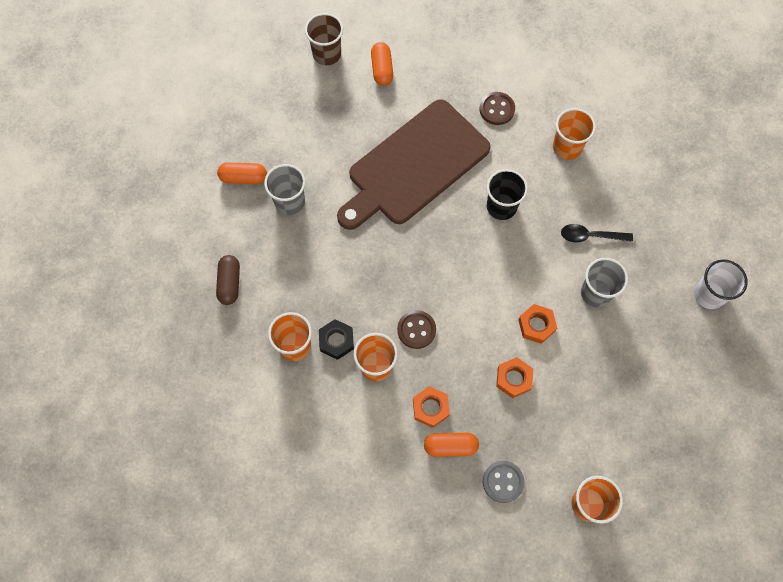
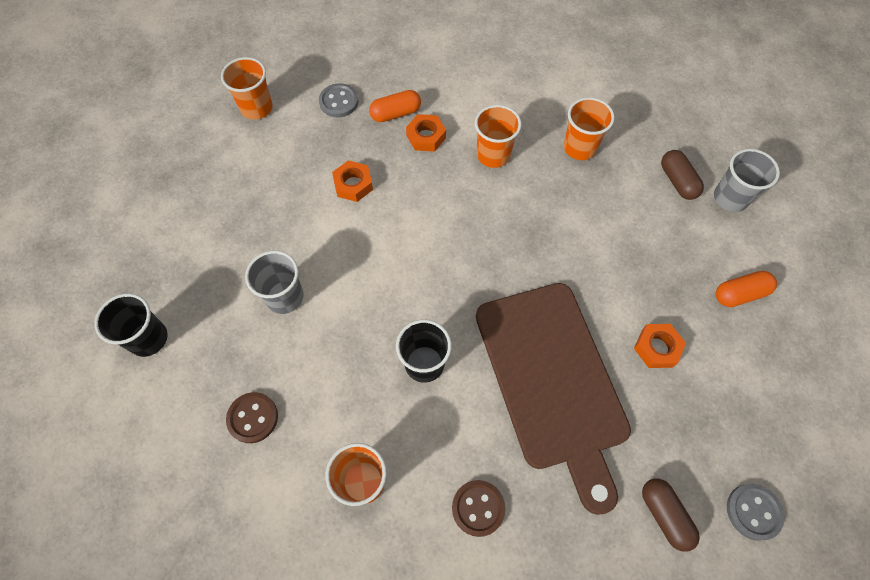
camera: 160 degrees right, 5 degrees down
grey cup [264,164,305,215] -> grey cup moved to [714,149,780,212]
brown cup [305,13,343,65] -> grey button [727,484,784,541]
black nut [319,319,354,360] -> none
brown cutting board [337,99,491,230] -> brown cutting board turned 135 degrees clockwise [476,283,631,515]
orange capsule [371,42,393,86] -> brown capsule [642,479,700,552]
brown button [397,310,436,349] -> brown button moved to [226,392,278,443]
orange nut [518,304,557,344] -> orange nut moved to [634,324,686,368]
black spoon [561,224,633,243] -> none
white cup [694,259,748,309] -> black cup [95,293,168,357]

